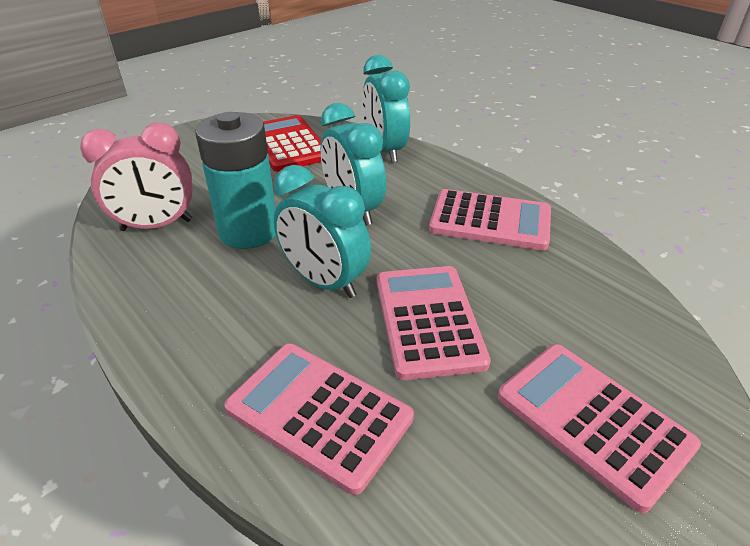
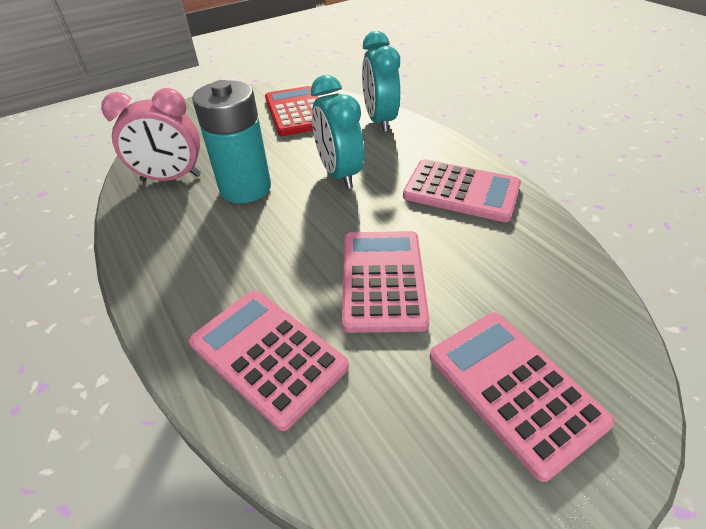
camera: 10 degrees right, 5 degrees up
turquoise clock [274,165,371,298] -> none

